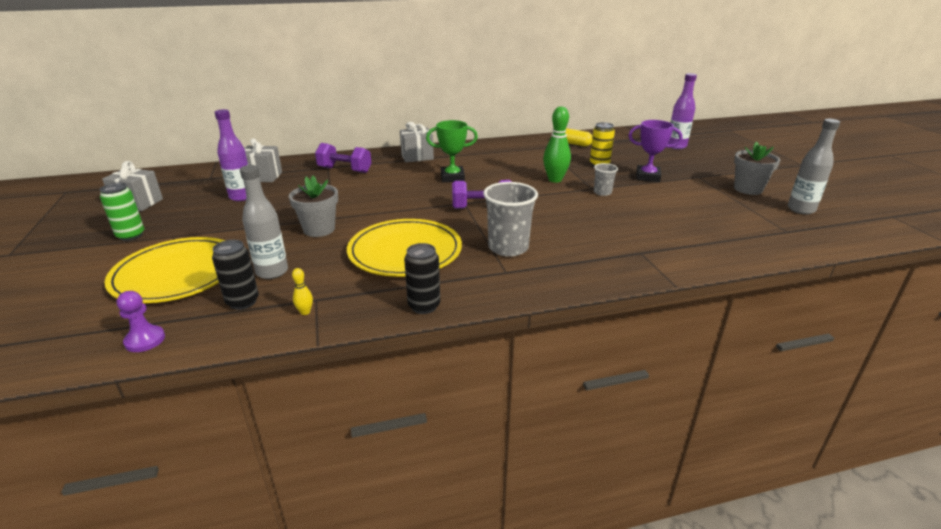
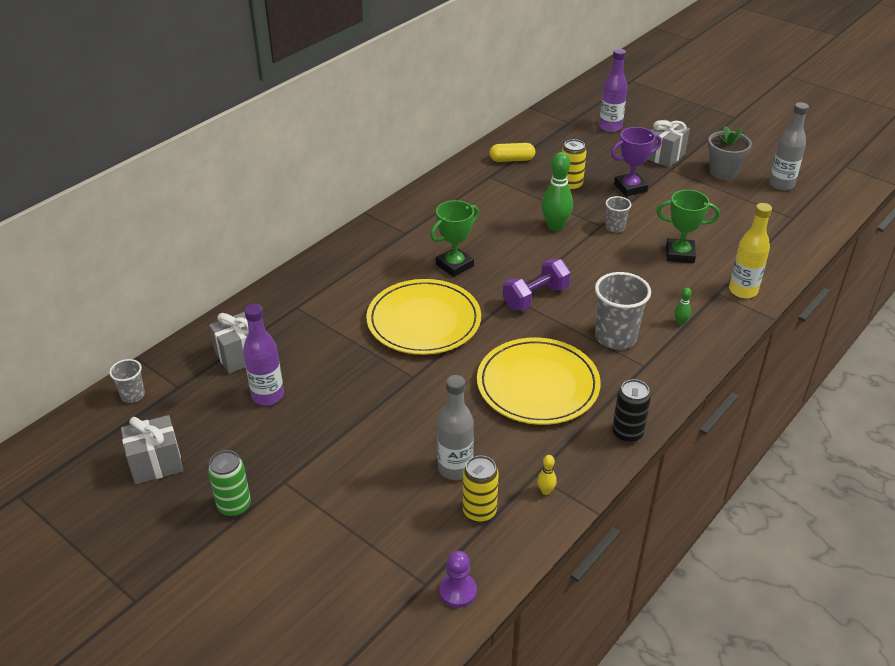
camera: 35 degrees left, 10 degrees up
yellow plate [104,237,225,303] -> yellow plate moved to [366,279,481,355]
black can [212,240,259,310] -> yellow can [463,456,499,523]
grey flower pot [289,175,338,237] -> none
purple dumbbell [315,143,371,173] -> none
grey gift [400,122,434,162] -> grey gift moved to [648,120,690,168]
none -> grey cup [109,359,145,403]
none -> green trophy [656,190,720,263]
none -> green bowling pin [674,288,692,325]
none -> yellow bottle [729,203,772,298]

